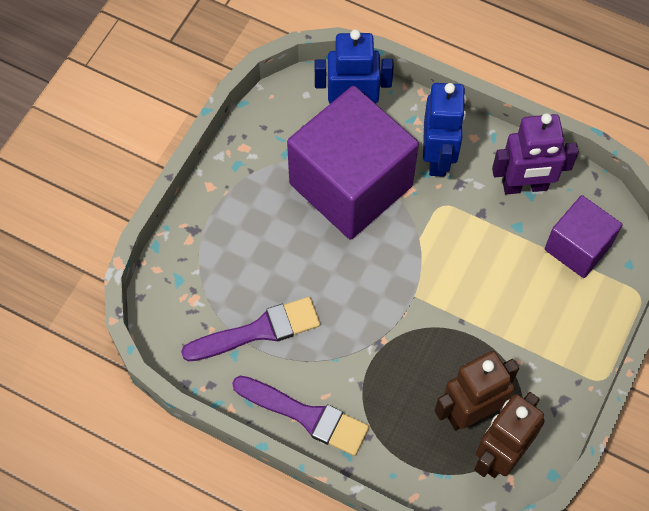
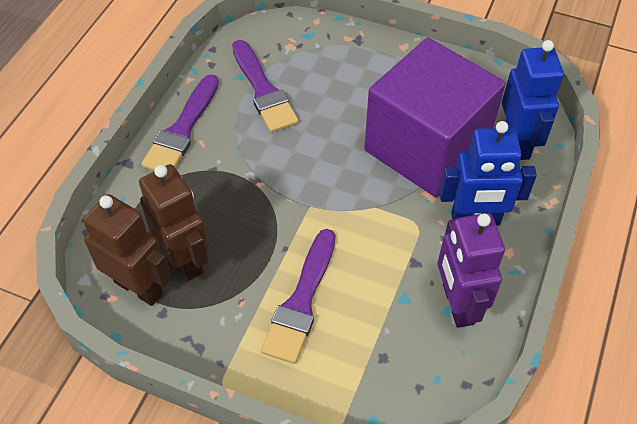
camera: 85 degrees right, 10 degrees down
purple cube [544,195,622,278] -> none
none -> purple brush [261,229,335,364]

